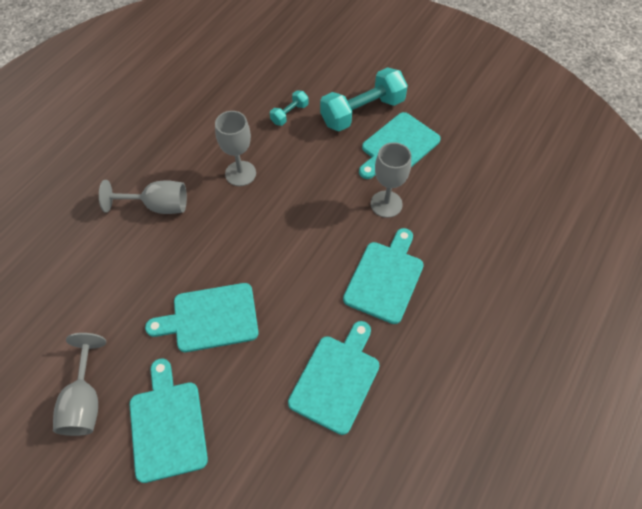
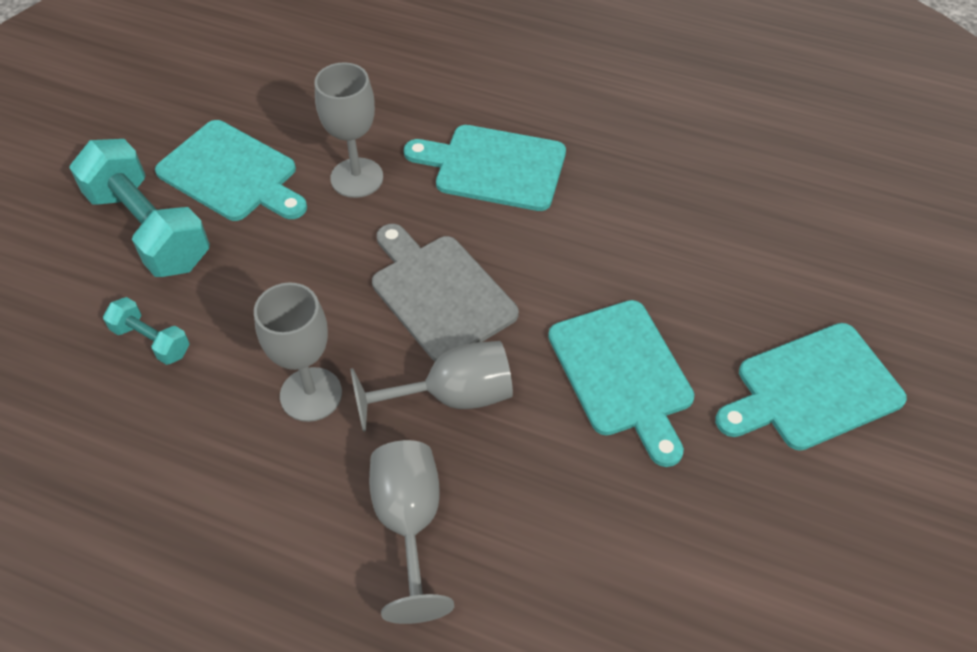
camera: 100 degrees left, 5 degrees down
grey goblet [53,333,106,436] -> grey goblet moved to [350,341,513,432]
turquoise cutting board [288,321,380,435] -> none
none -> grey cutting board [372,224,519,361]

